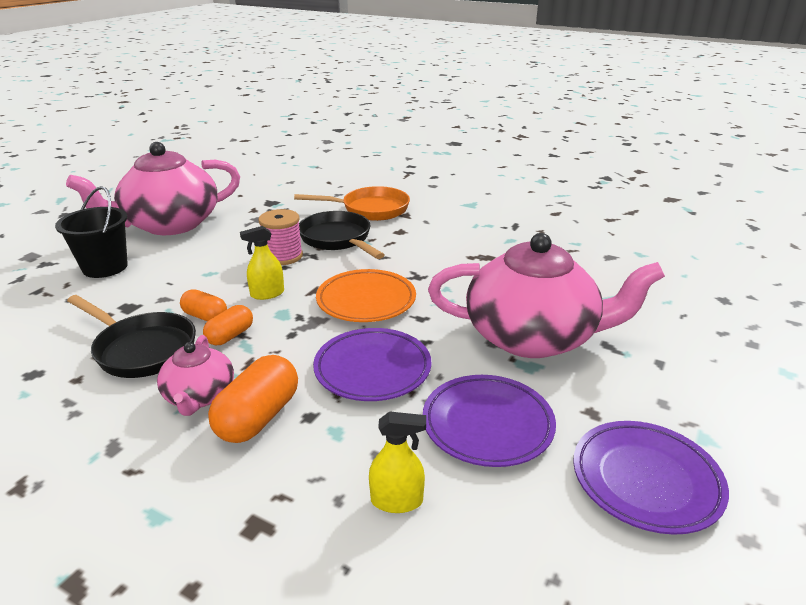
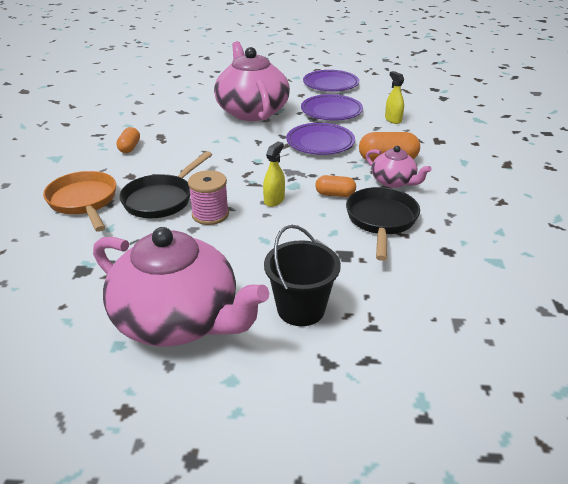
camera: 115 degrees left, 5 degrees up
pink teapot [157,335,234,416] -> pink teapot turned 75 degrees clockwise [366,146,432,188]
orange capsule [180,289,227,322] -> orange capsule moved to [116,127,140,153]
yellow spray bottle [240,226,284,300] -> yellow spray bottle turned 105 degrees counterclockwise [263,141,285,207]
orange plate [316,269,416,322] -> none

